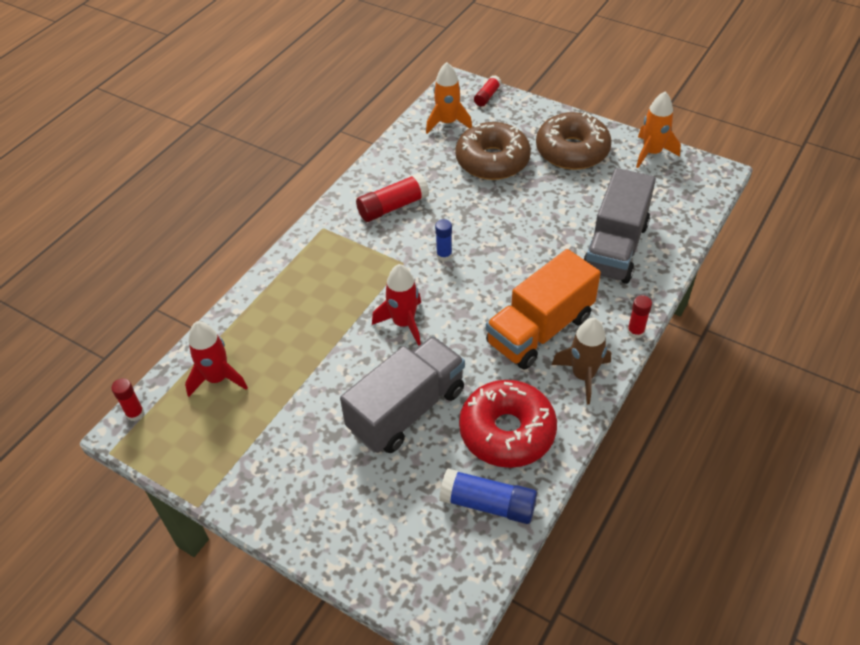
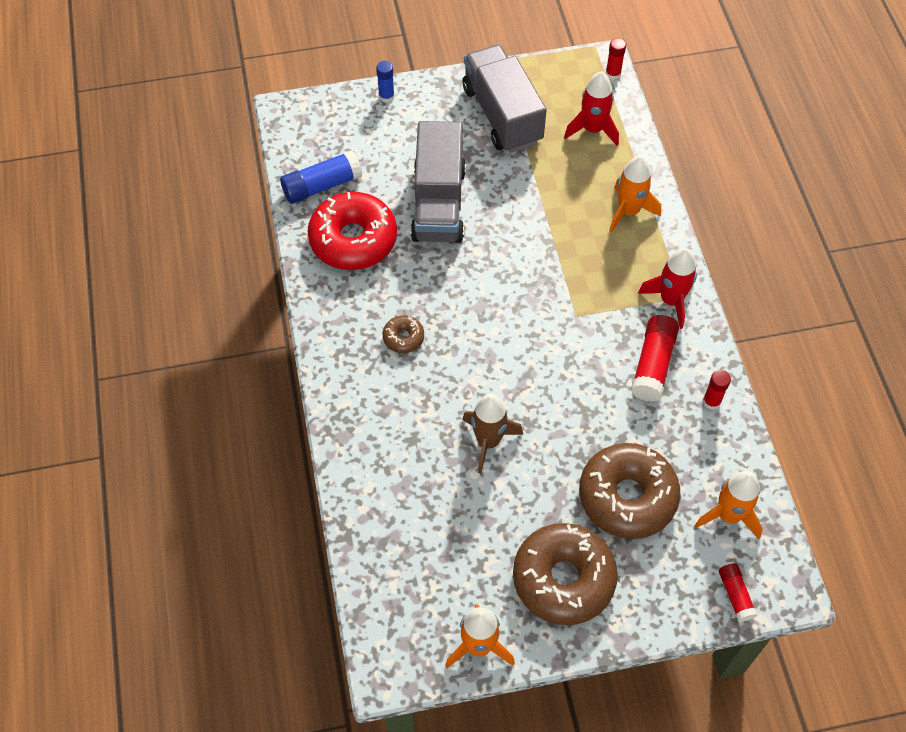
camera: 135 degrees right, 10 degrees up
red rocket [372,264,421,346] -> red rocket moved to [638,248,697,329]
blue glue stick [435,219,452,261] -> blue glue stick moved to [376,61,394,103]
orange truck [486,249,601,370] -> brown donut [383,315,424,353]
brown rocket [552,318,611,405] -> brown rocket moved to [462,394,523,474]
grey truck [583,168,656,284] -> grey truck moved to [462,45,547,153]
red glue stick [627,295,652,338] -> red glue stick moved to [703,370,731,410]
none -> orange rocket [609,156,661,233]

